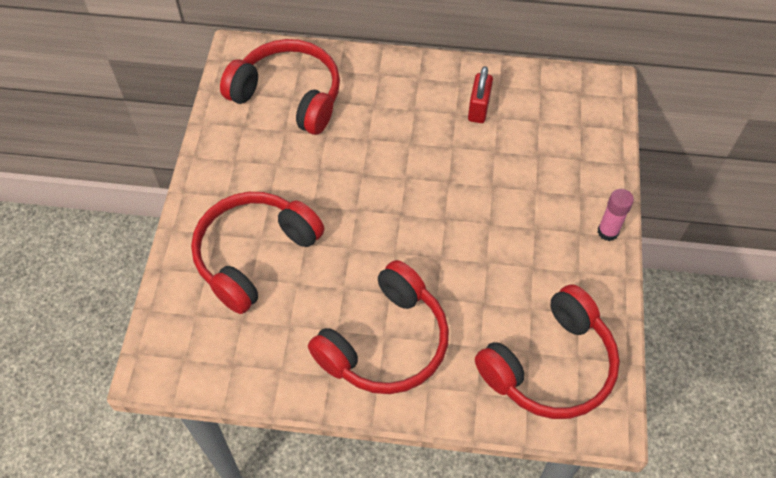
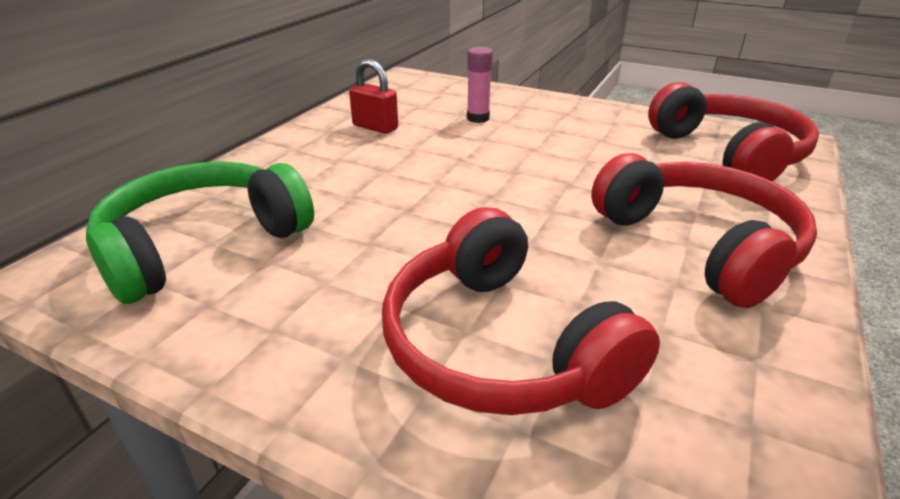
camera: 70 degrees left, 25 degrees down
red headphones [220,39,340,135] -> green headphones [86,162,314,304]
pink glue stick [598,189,634,241] -> pink glue stick moved to [467,47,493,123]

